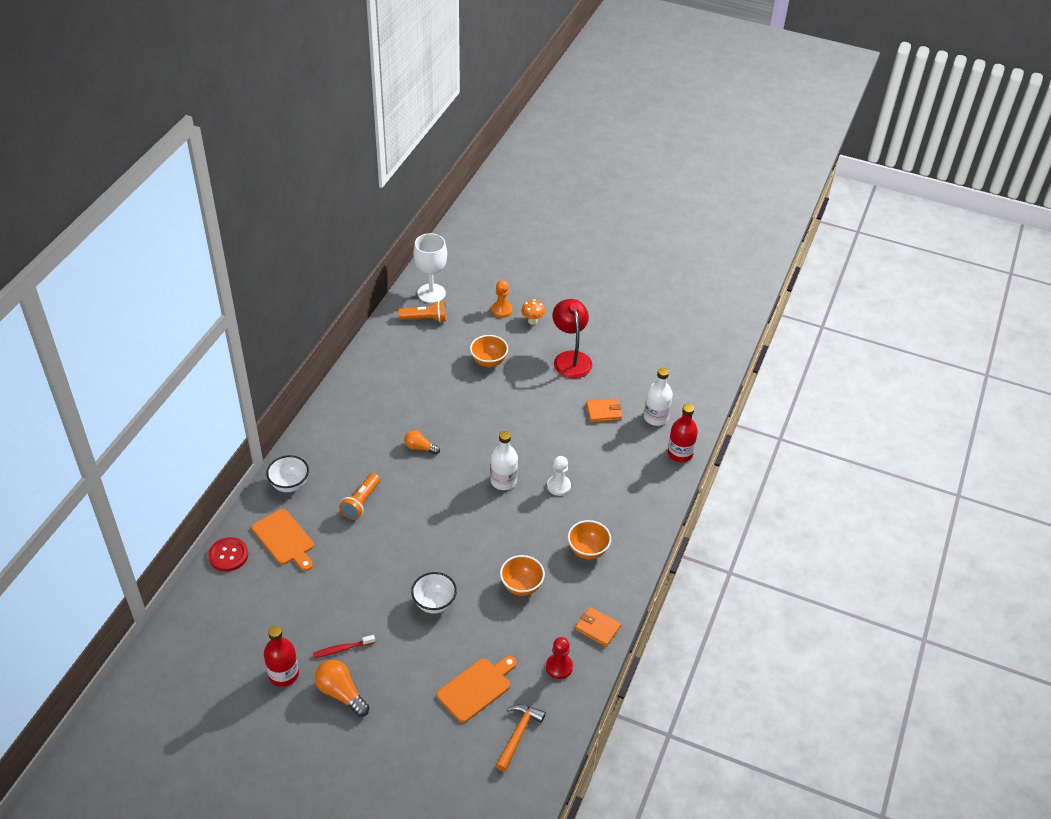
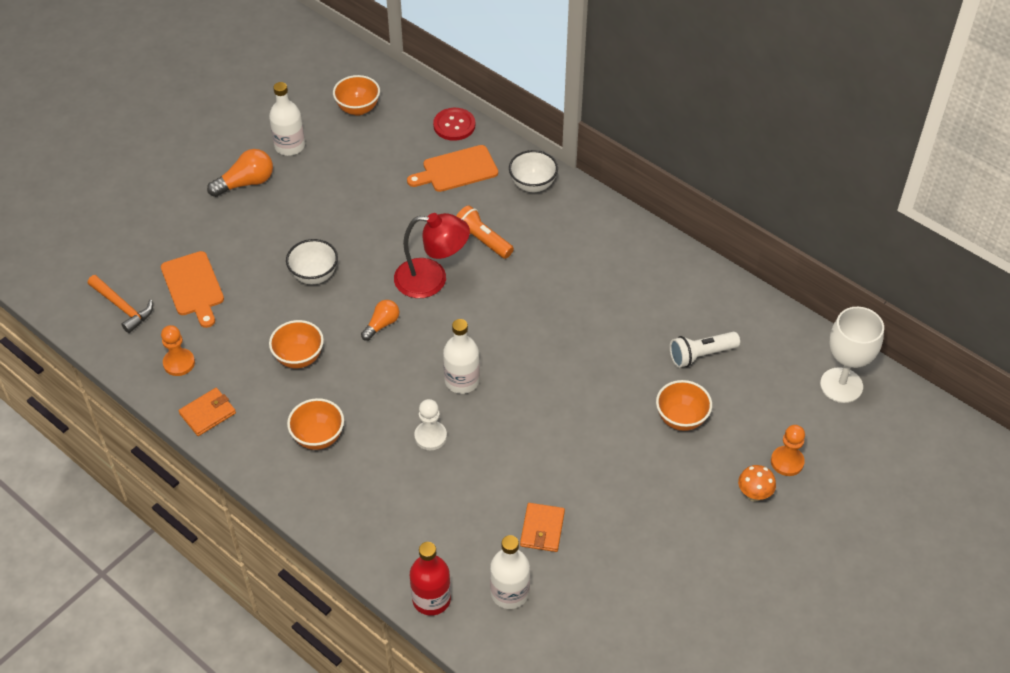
camera: 110 degrees right, 5 degrees up
red bottle [264,626,299,687] -> white bottle [269,82,305,156]
red toothbrush [313,635,375,658] -> none
orange flashlight [398,301,447,322] -> none
orange light bulb [404,430,440,454] -> orange light bulb moved to [361,300,399,341]
red pawn [546,637,573,679] -> orange pawn [161,325,195,376]
red lamp [552,299,592,378] -> red lamp moved to [394,213,470,298]
none -> orange bowl [333,75,380,116]
none -> white flashlight [670,332,740,368]

